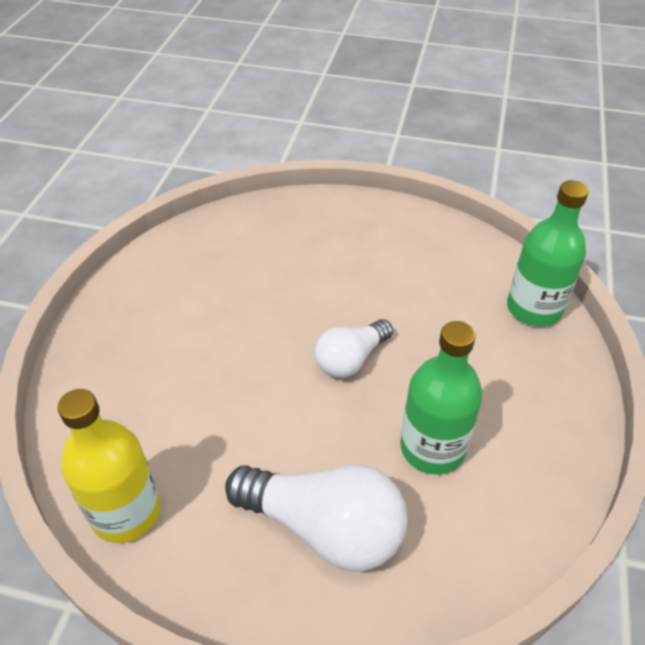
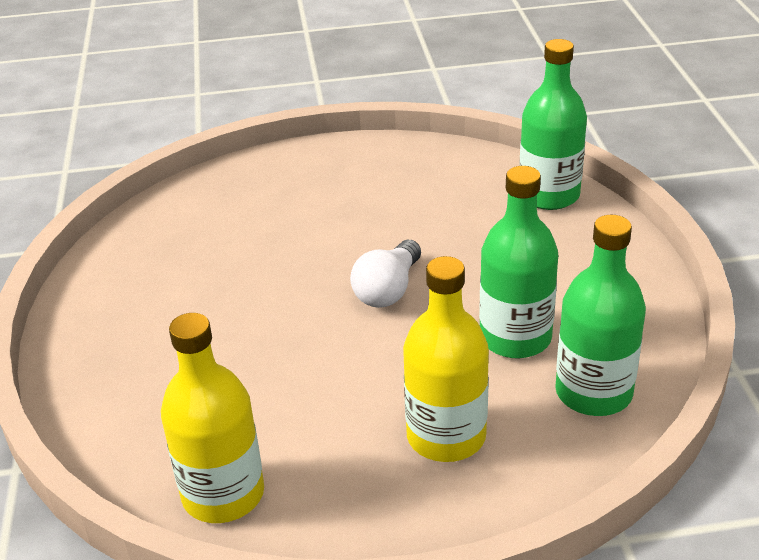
camera: 20 degrees left, 10 degrees down
white light bulb [225,464,407,572] -> yellow bottle [403,256,489,462]
none -> green bottle [555,215,646,416]

